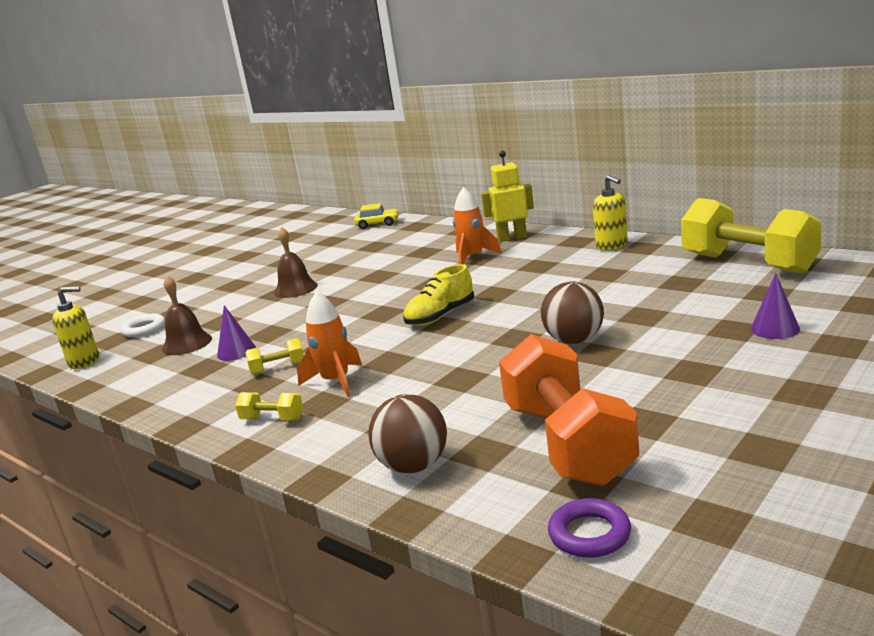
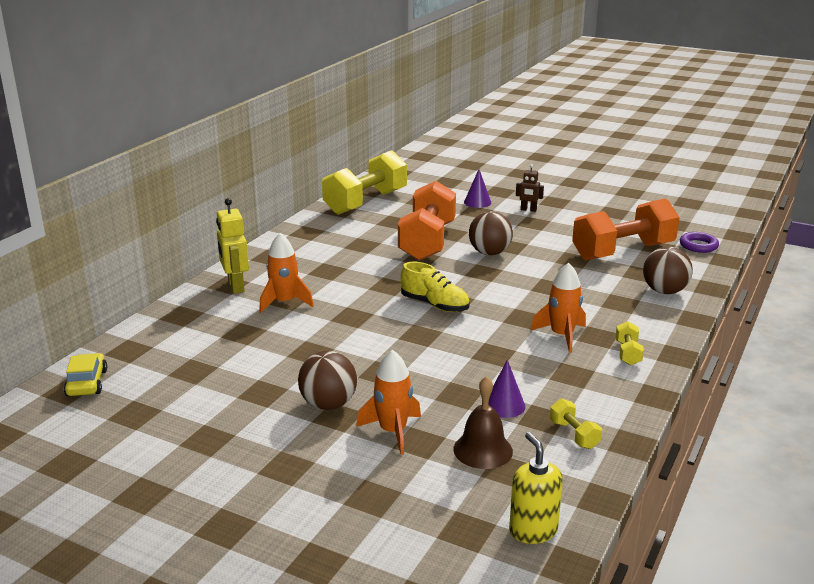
camera: 105 degrees left, 5 degrees up
white ring [120,314,165,338] -> none
yellow dumbbell [245,338,304,374] -> yellow dumbbell moved to [550,399,602,449]
brown bell [274,227,318,298] -> brown ball [298,351,357,410]
yellow soap dispenser [593,175,628,251] -> none
none -> orange rocket [356,350,421,455]
none -> orange dumbbell [398,181,456,261]
none -> brown robot [516,164,544,212]

